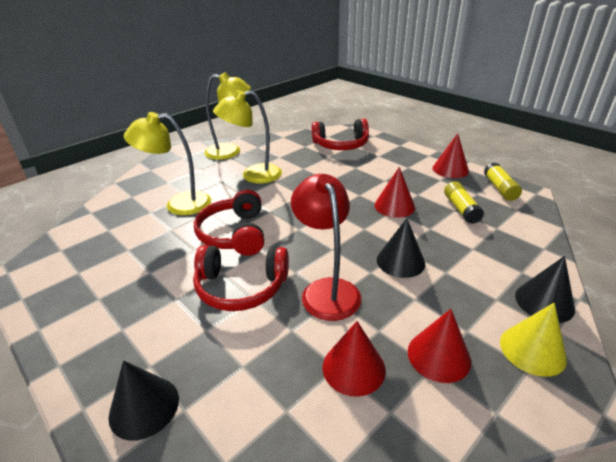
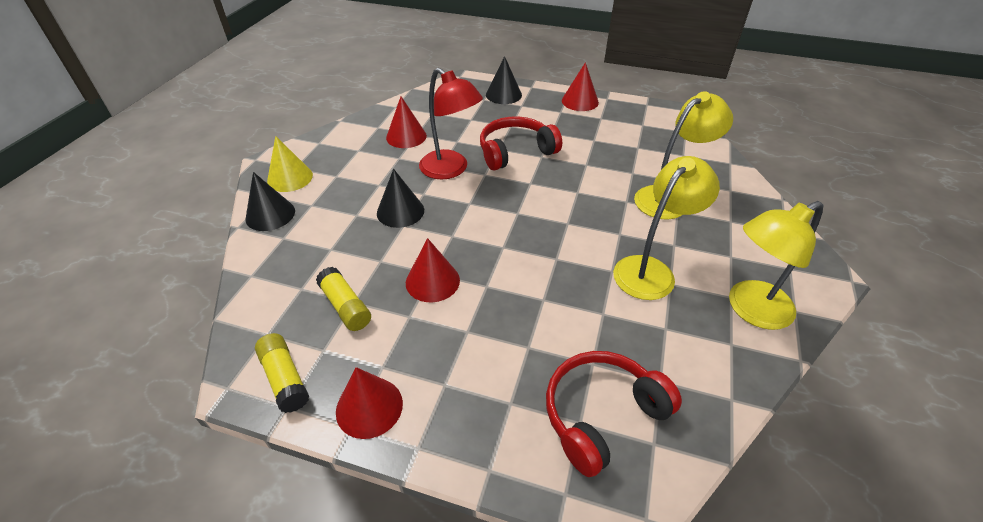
camera: 150 degrees right, 10 degrees up
red headphones [194,189,264,256] -> none
red cone [408,309,471,383] -> red cone moved to [562,62,599,111]

